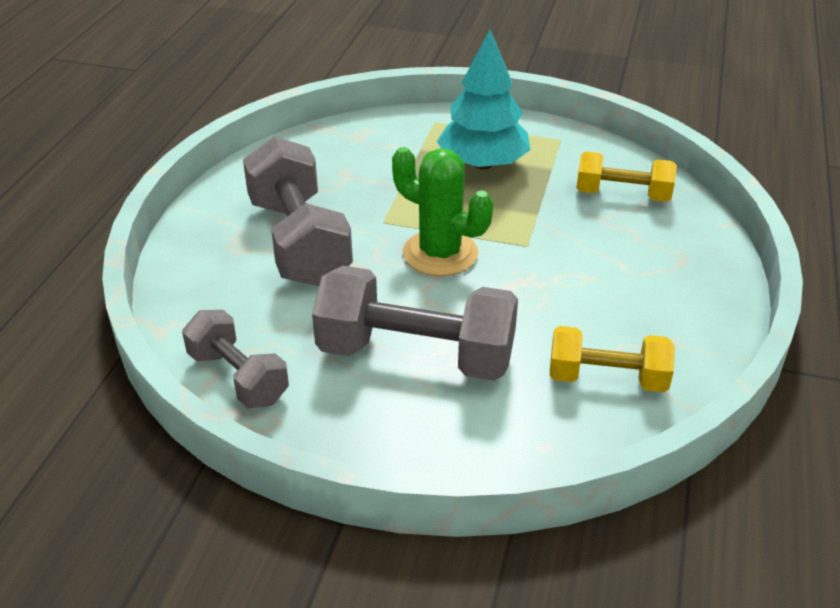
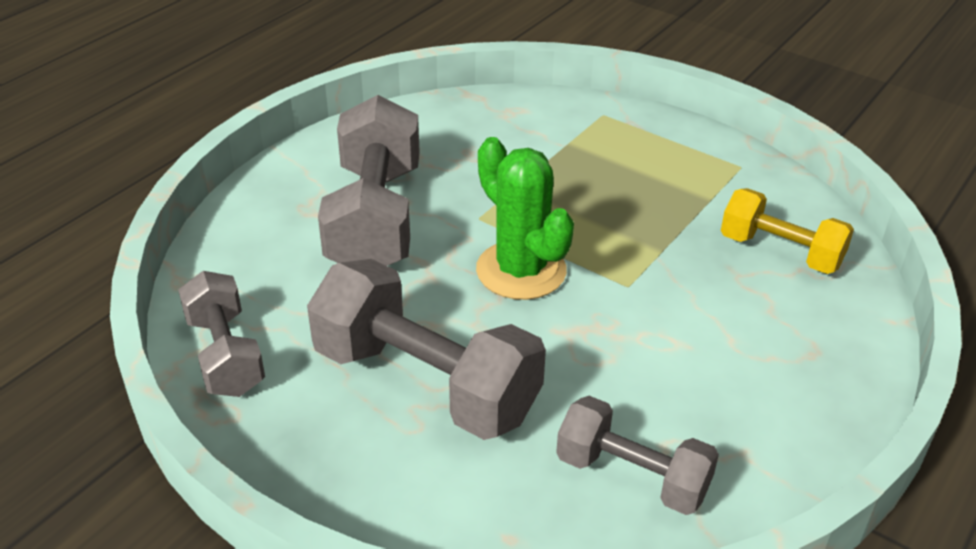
camera: 20 degrees right, 0 degrees up
turquoise tree [437,29,531,169] -> none
yellow dumbbell [550,326,675,392] -> grey dumbbell [556,396,719,515]

